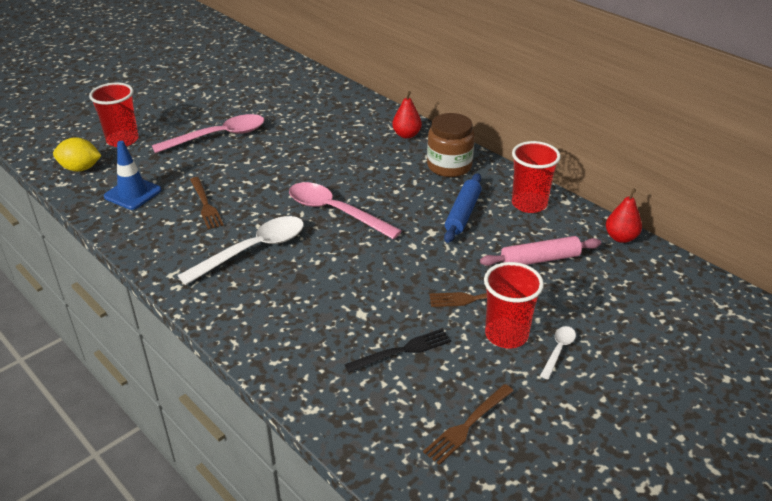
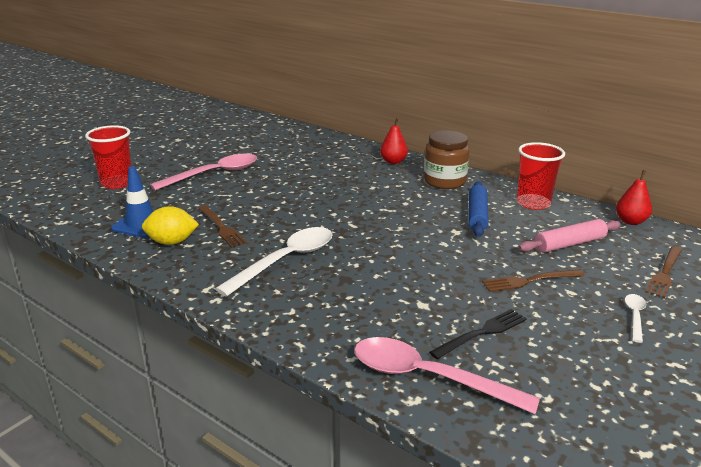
camera: 10 degrees left, 10 degrees down
yellow lemon [53,137,102,172] -> yellow lemon moved to [142,206,199,245]
pink spoon [289,182,402,240] -> pink spoon moved to [354,337,540,414]
brown fork [423,384,514,465] -> brown fork moved to [645,246,682,298]
red cup [484,262,544,348] -> none

